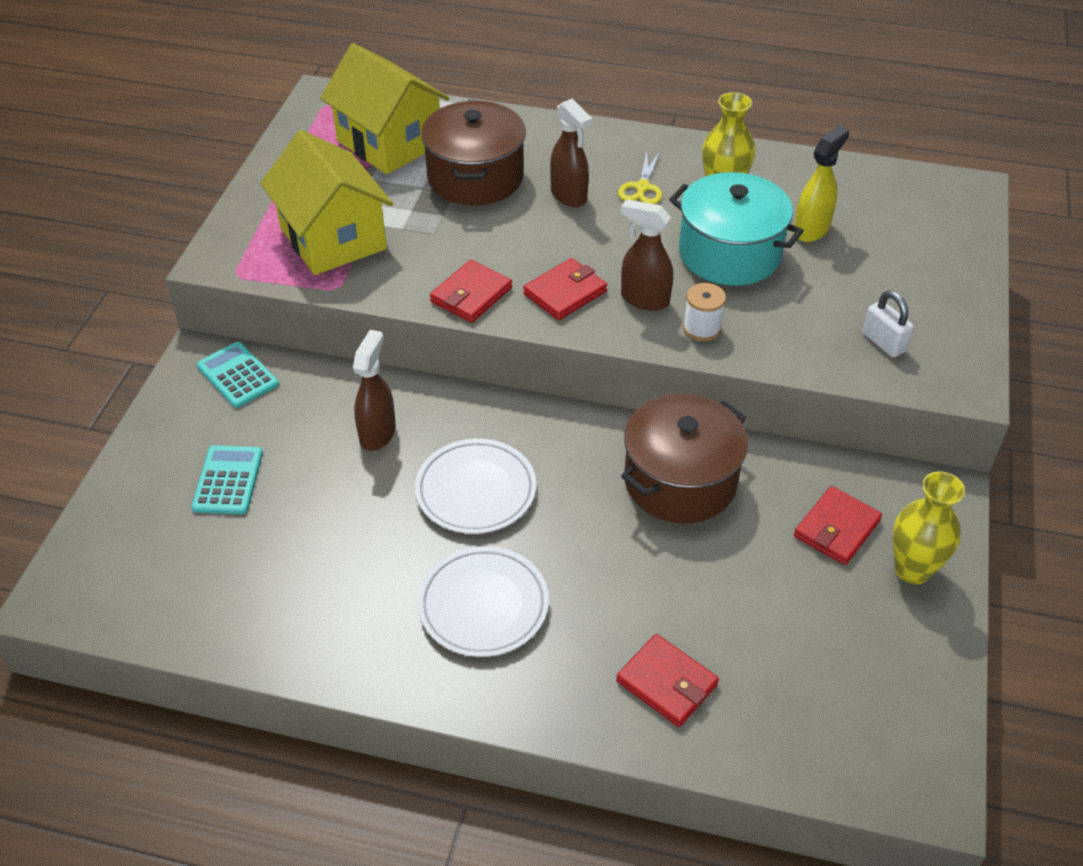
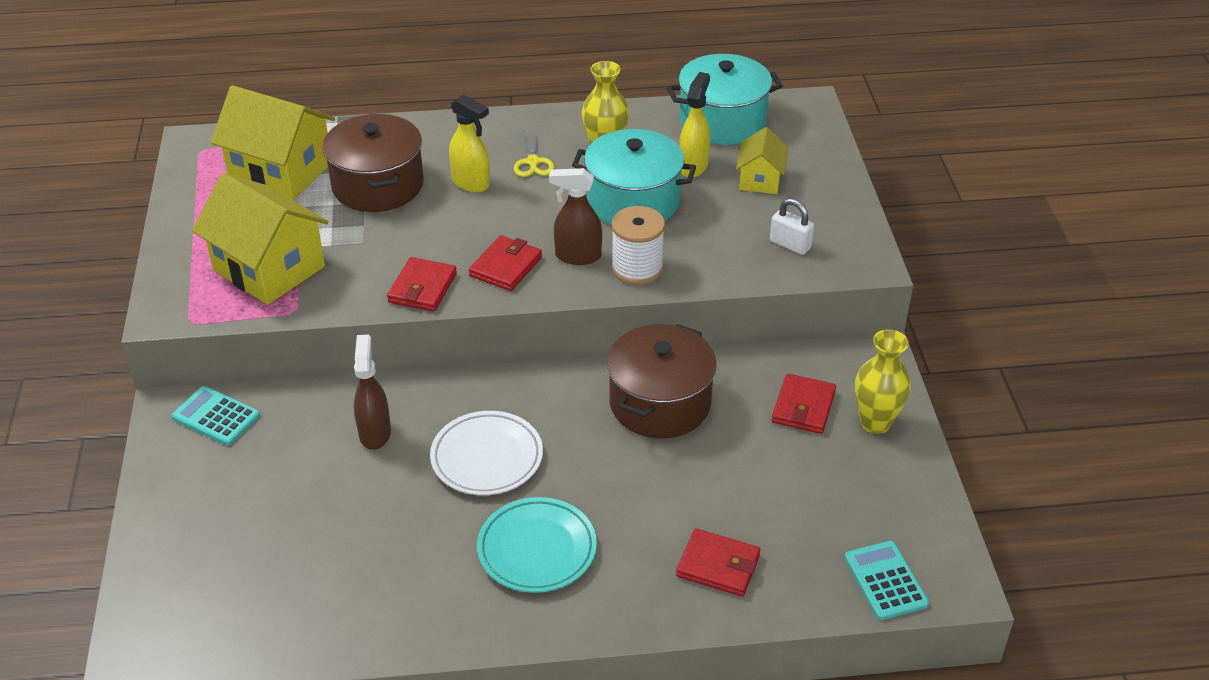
camera: 20 degrees left, 5 degrees down
turquoise calculator [191,445,263,514] -> turquoise calculator moved to [844,541,929,620]
white plate [418,546,549,657] -> turquoise plate [477,497,597,593]
brown spray bottle [550,99,593,207] -> yellow spray bottle [449,94,490,192]
white spool [683,283,726,341] -> white spool [611,206,665,285], size x1.51
none -> turquoise pot [667,54,783,145]
none -> yellow house [736,127,789,194]

